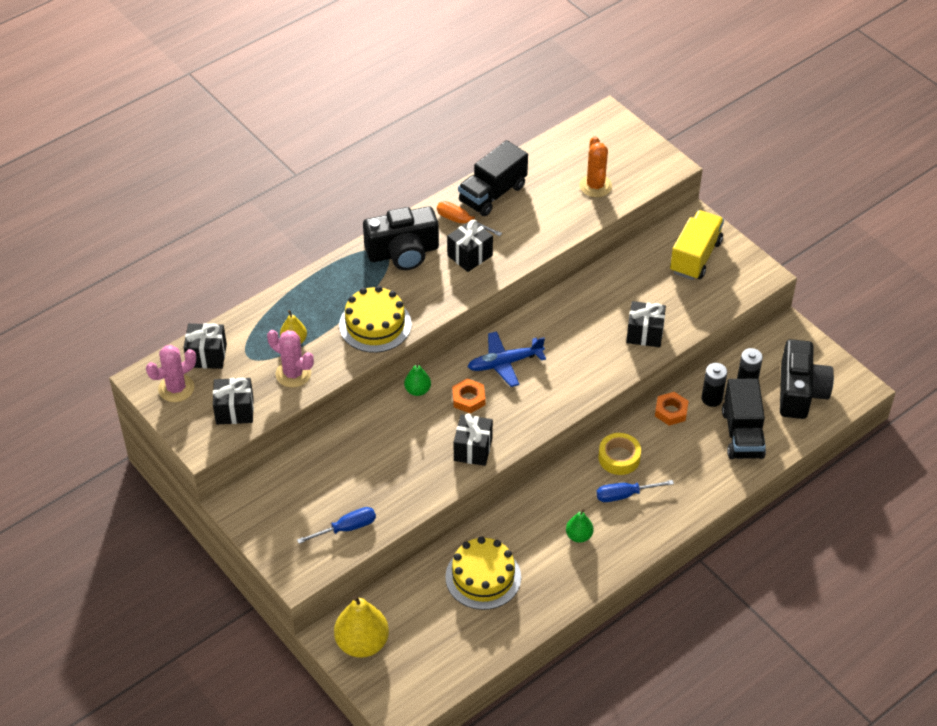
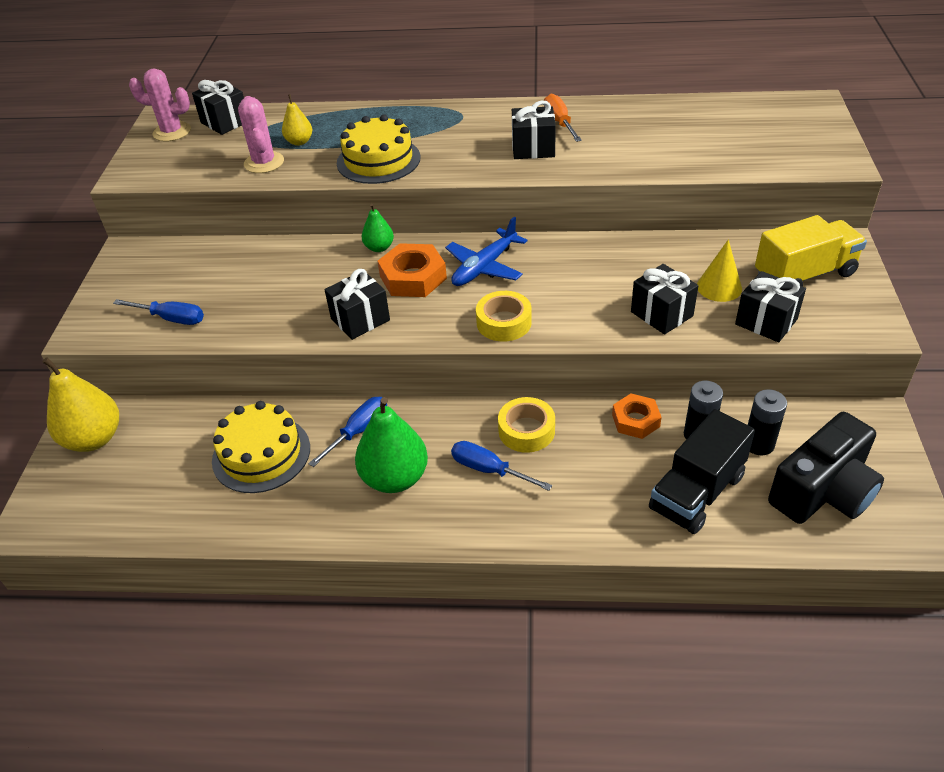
camera: 45 degrees right, 5 degrees down
black gift [213,377,254,424] -> black gift moved to [735,271,806,342]
black camera [363,207,439,270] -> none
orange nut [452,378,486,414] -> orange nut [378,243,447,297], size x1.51
black truck [458,140,528,216] -> none
blue plane [468,331,546,387] -> blue plane turned 75 degrees counterclockwise [445,217,527,286]
green pear [566,509,594,543] -> green pear [355,397,428,493], size x1.88
orange cactus [579,136,612,197] -> none
none -> blue screwdriver [308,397,387,467]
none -> yellow tape [476,291,532,342]
none -> yellow cone [697,239,742,302]

